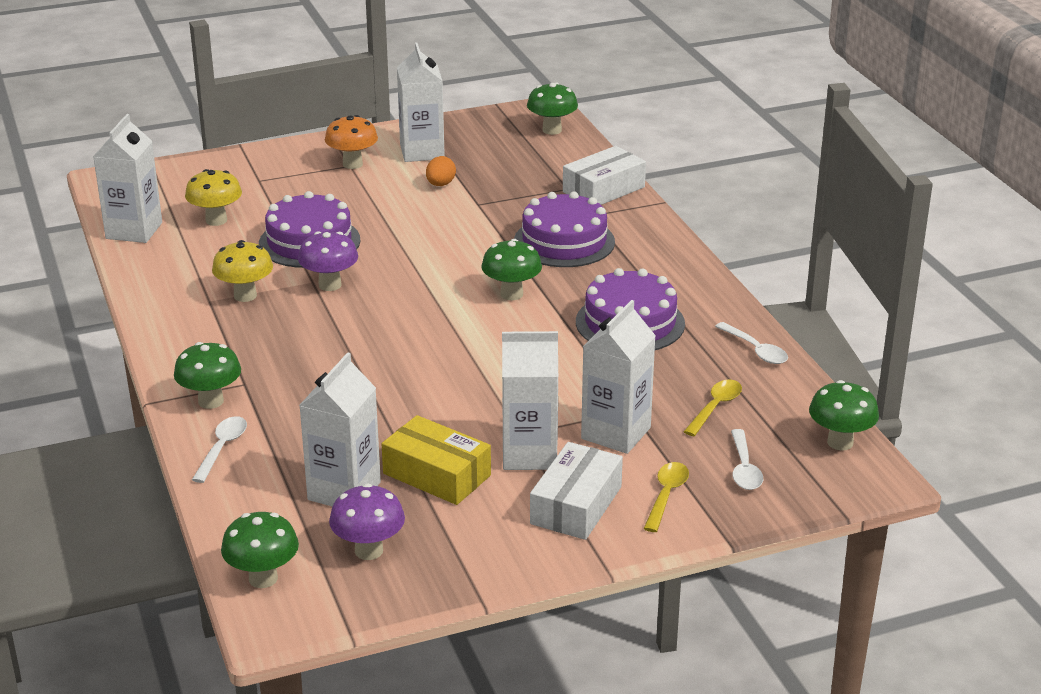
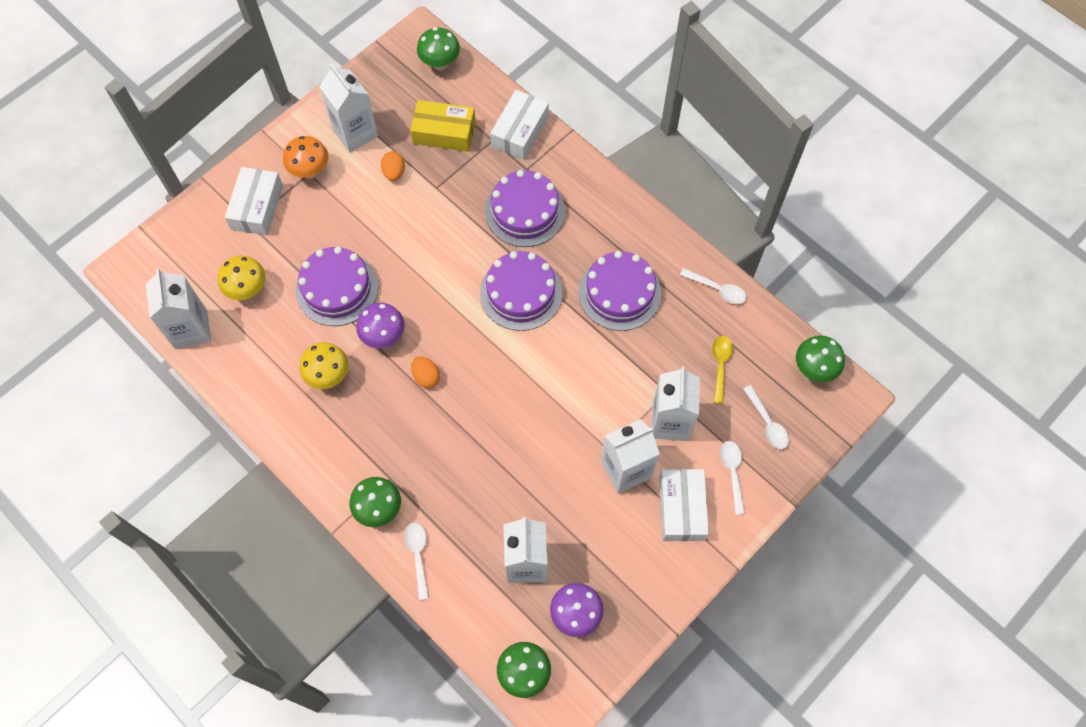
camera: 25 degrees left, 35 degrees up
yellow box [382,415,491,505] -> yellow box moved to [410,100,476,152]
green mushroom [481,239,542,300] -> purple cake [480,251,562,331]
yellow spoon [643,462,689,532] -> white spoon [720,441,745,515]
none -> white box [225,167,283,236]
none -> orange egg [411,356,440,388]

